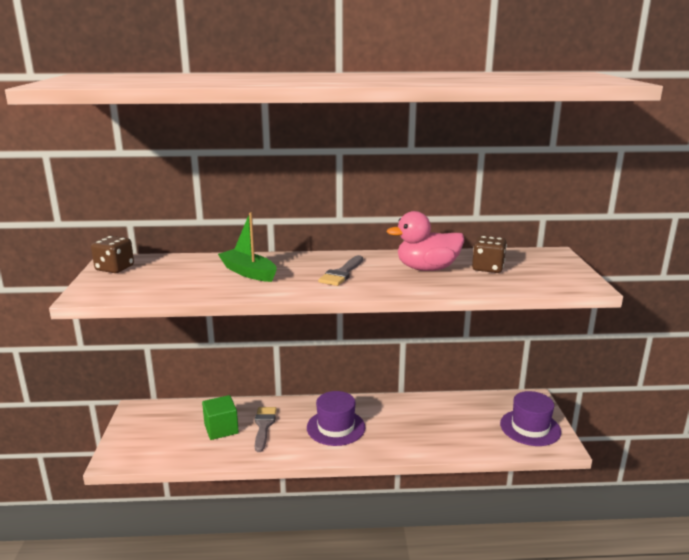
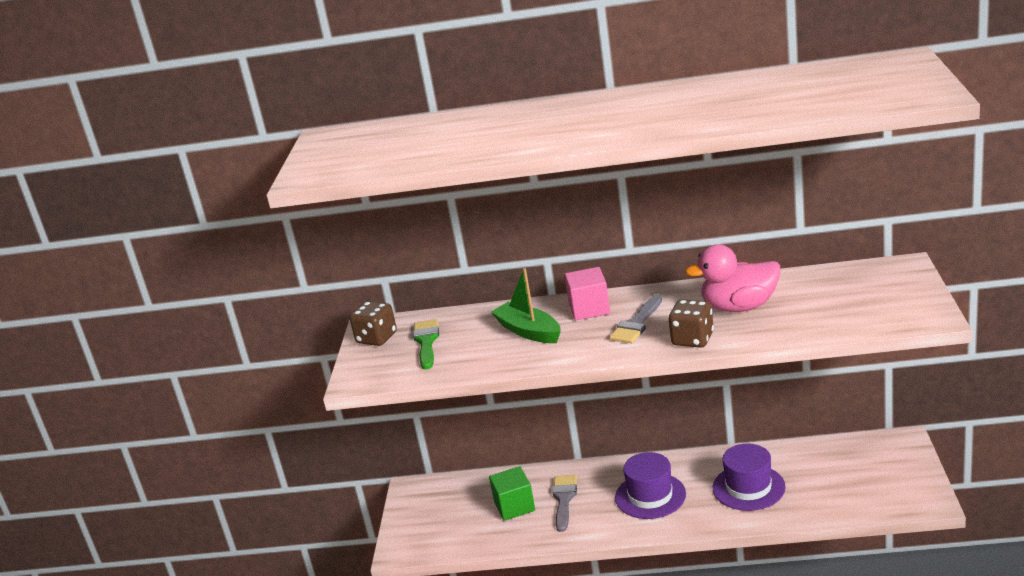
camera: 10 degrees right, 5 degrees up
brown dice [472,236,507,273] -> brown dice moved to [669,299,714,348]
purple hat [500,391,561,446] -> purple hat moved to [712,443,786,511]
none -> green brush [413,319,439,370]
none -> pink cube [565,267,610,320]

